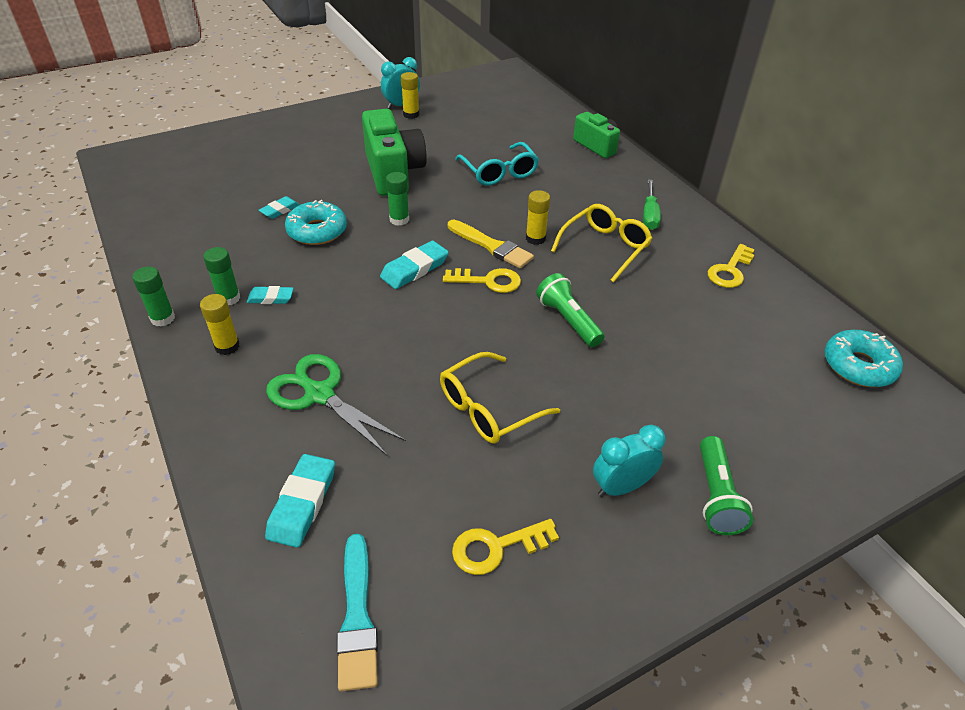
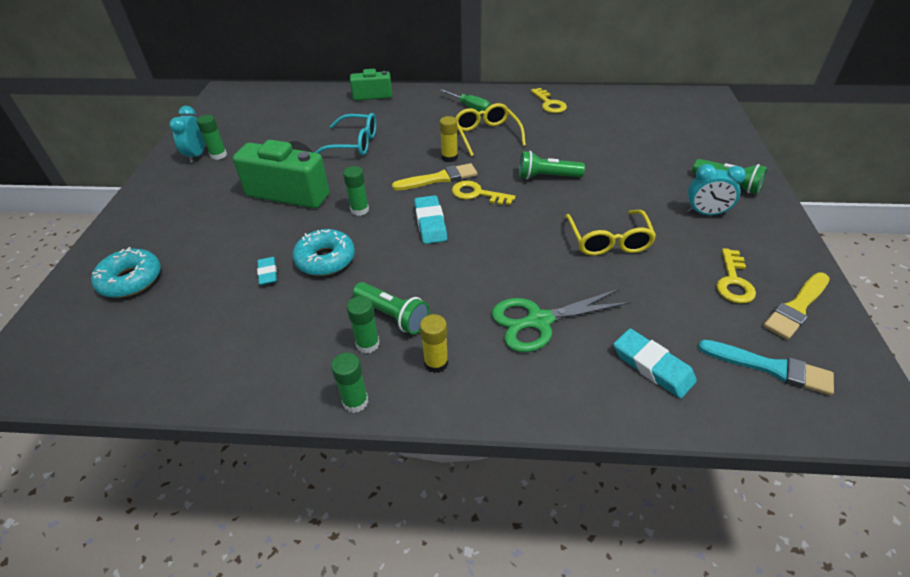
camera: 55 degrees left, 0 degrees up
turquoise eraser [247,286,294,304] -> green flashlight [353,282,430,334]
yellow glue stick [401,72,419,119] -> green glue stick [196,115,227,160]
yellow key [443,268,521,293] -> yellow key turned 105 degrees counterclockwise [452,181,516,205]
turquoise clock [593,425,666,497] -> turquoise clock turned 90 degrees counterclockwise [687,164,746,215]
turquoise donut [824,330,903,387] -> turquoise donut moved to [91,247,161,298]
none -> yellow brush [763,273,830,340]

